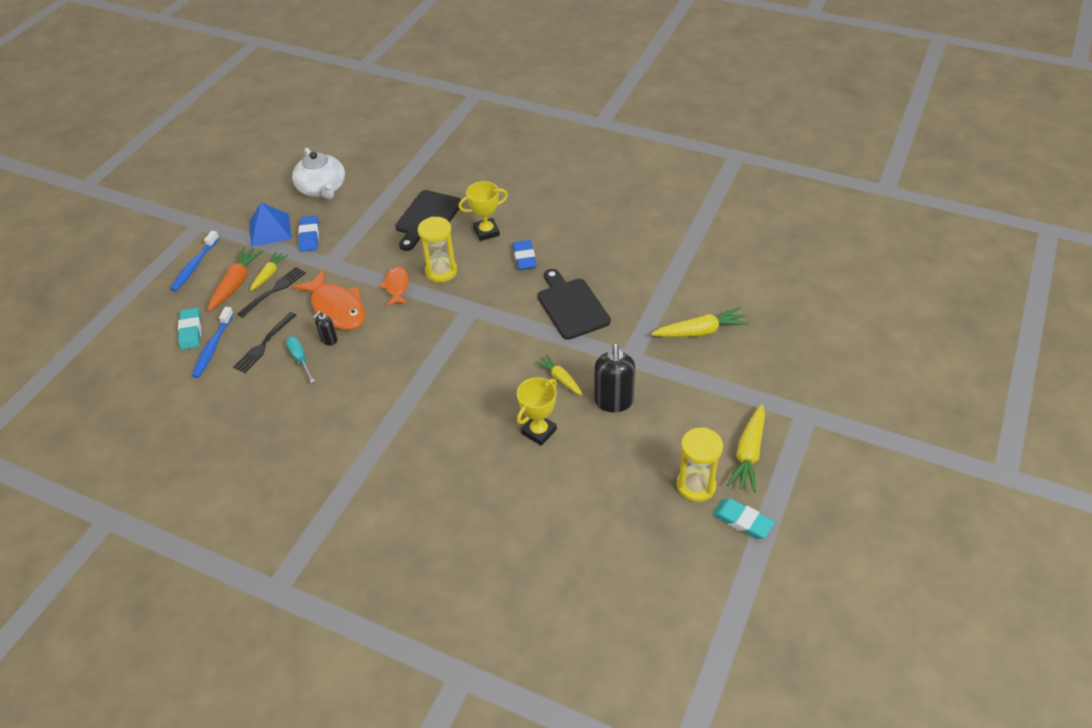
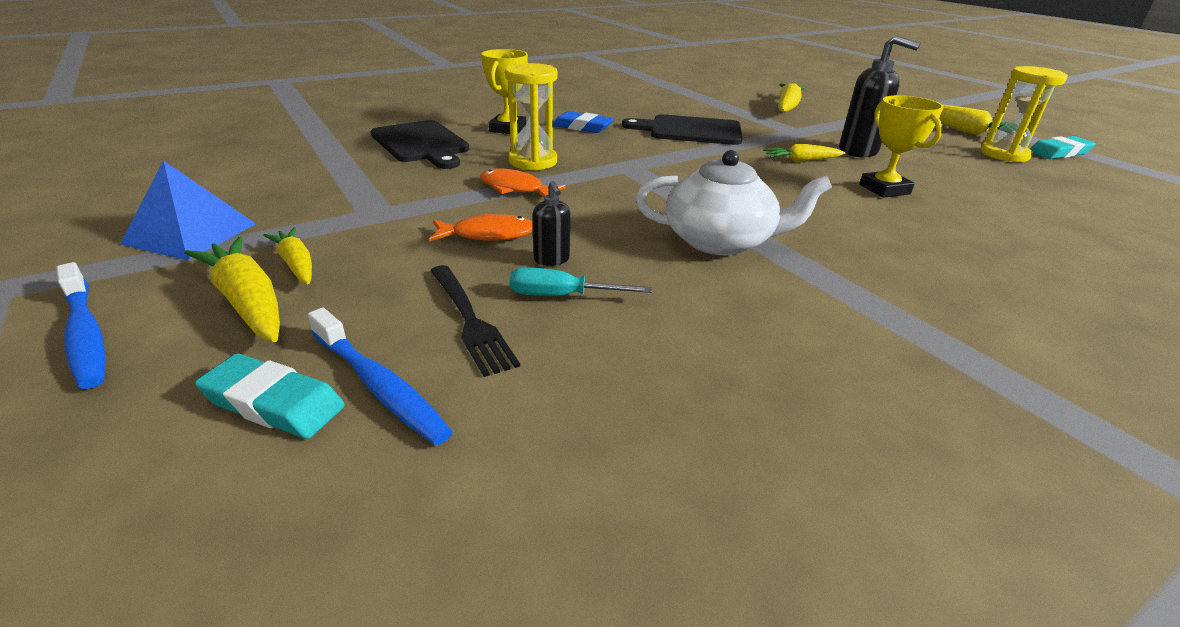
camera: 60 degrees left, 15 degrees down
orange carrot [208,247,264,311] -> yellow carrot [184,237,280,342]
black fork [238,267,306,318] -> none
white teapot [292,148,345,199] -> white teapot moved to [636,150,832,255]
orange fish [292,269,366,330] -> orange fish [429,213,533,242], size x0.58
blue eraser [298,216,319,252] -> none

